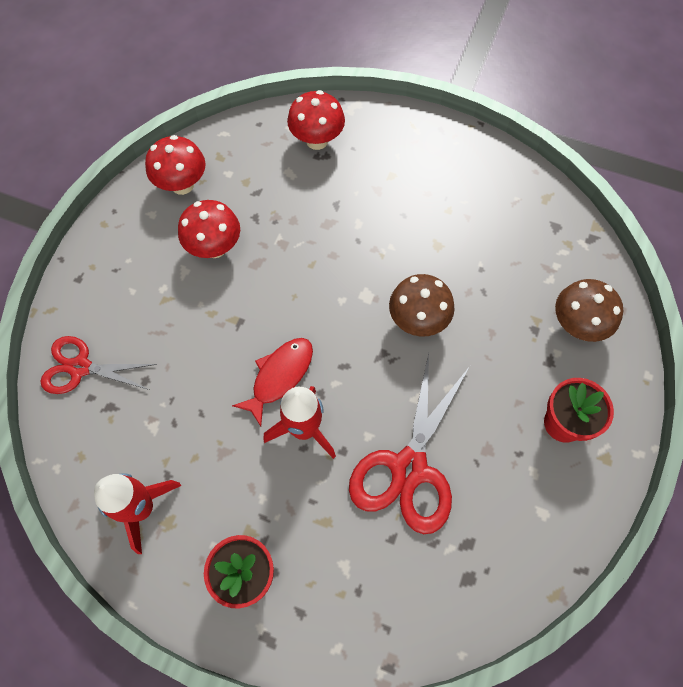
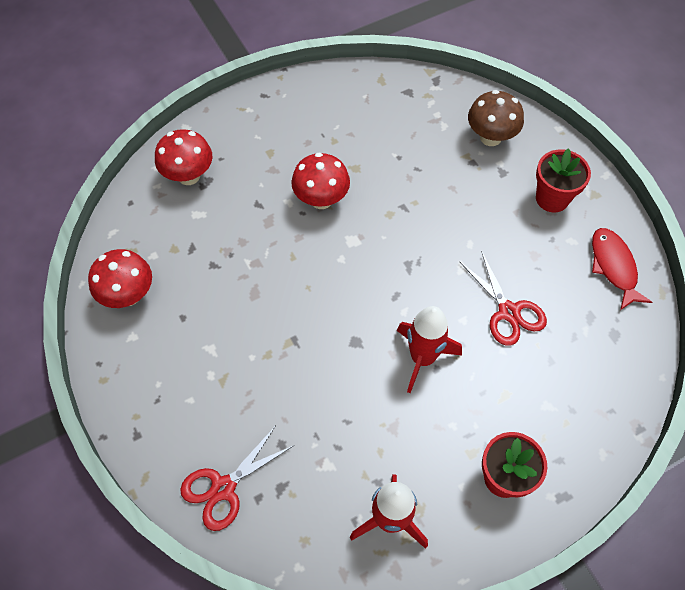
camera: 50 degrees left, 5 degrees down
red mushroom [178,200,240,258] -> red mushroom moved to [291,153,350,209]
red fish [232,338,313,426] -> red fish moved to [592,228,652,310]
red scissors [349,353,470,534] -> red scissors [460,251,547,346], size x0.64
brown mushroom [389,274,455,336] -> none

